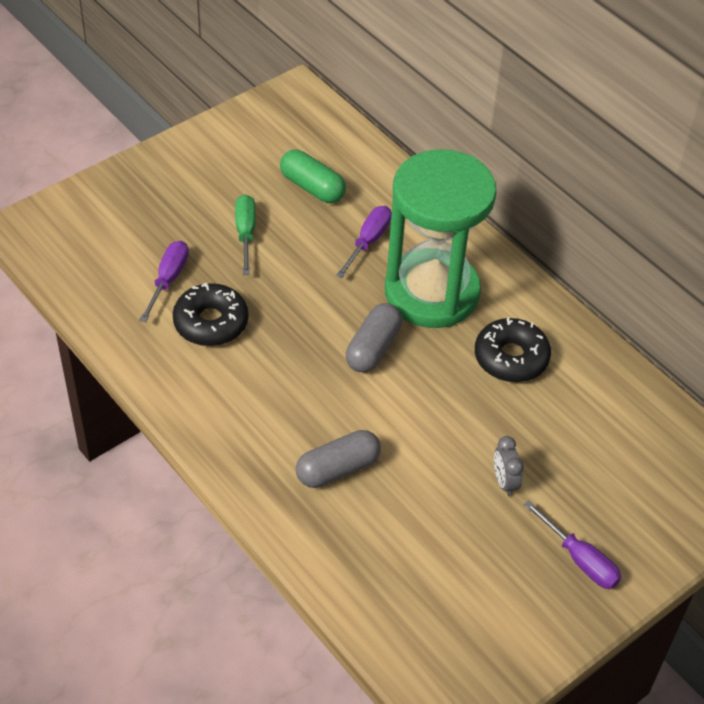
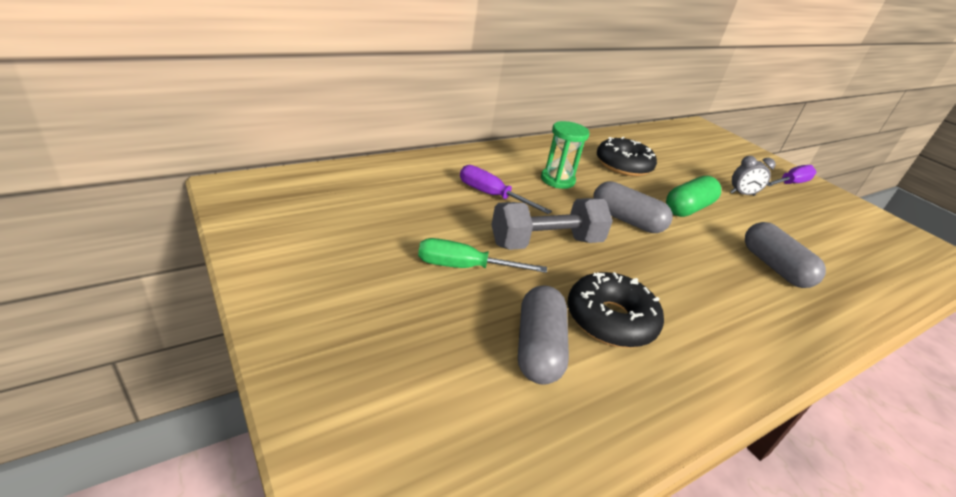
camera: 85 degrees left, 15 degrees down
purple screwdriver [139,241,189,322] -> grey capsule [518,285,569,385]
green capsule [280,150,346,203] -> green capsule moved to [666,176,721,217]
green hourglass [385,149,497,328] -> green hourglass [541,121,590,189], size x0.41
none -> grey dumbbell [491,198,613,250]

